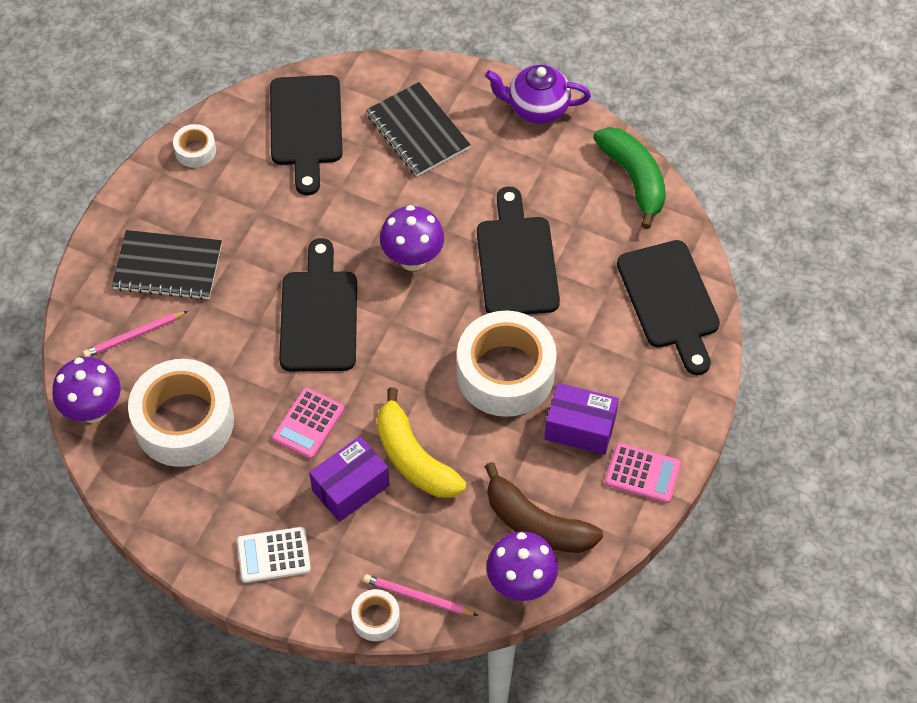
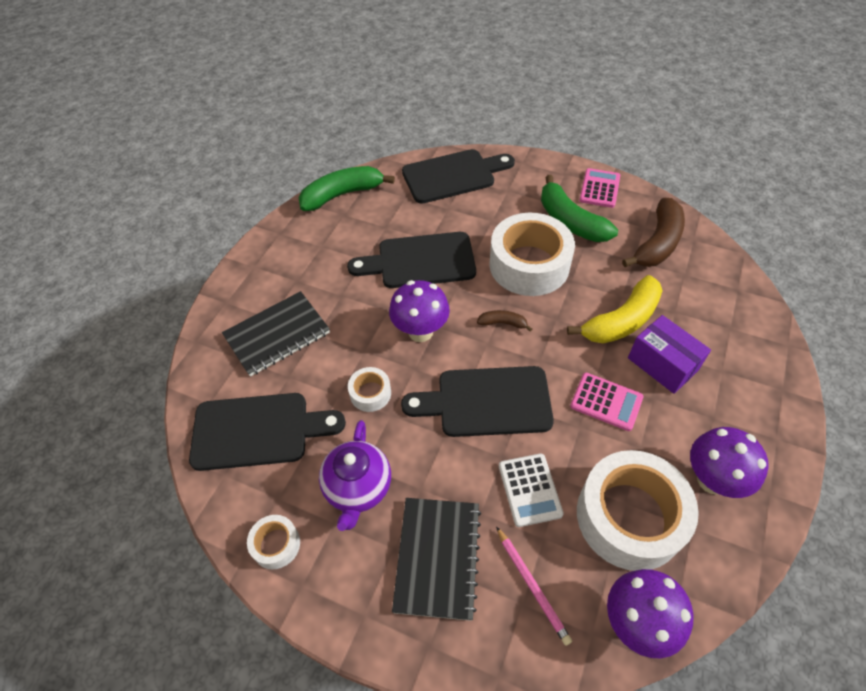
camera: 90 degrees left, 5 degrees down
white calculator [237,527,311,583] -> white calculator moved to [499,453,564,527]
white tape [351,589,400,641] -> white tape moved to [348,367,391,412]
pink pencil [363,574,478,616] -> none
purple teapot [485,65,591,124] -> purple teapot moved to [319,420,391,531]
purple mushroom [487,531,558,601] -> purple mushroom moved to [690,427,769,498]
purple box [545,383,619,455] -> green banana [541,175,618,242]
none -> brown banana [477,310,532,332]

